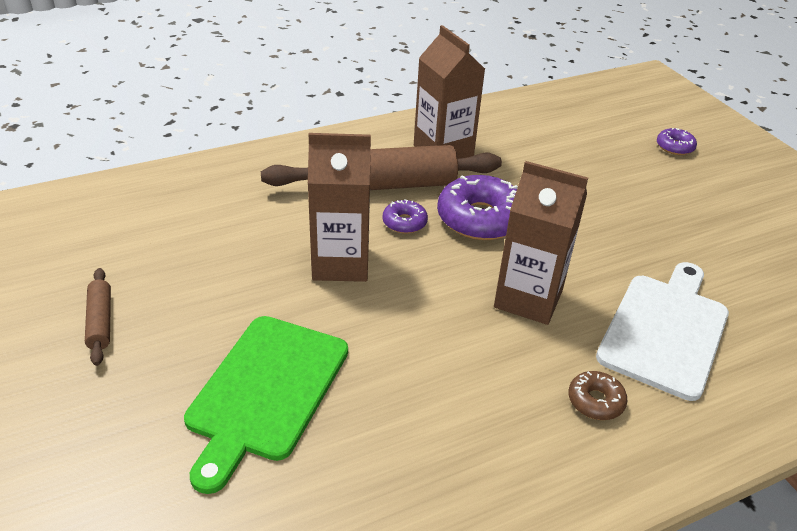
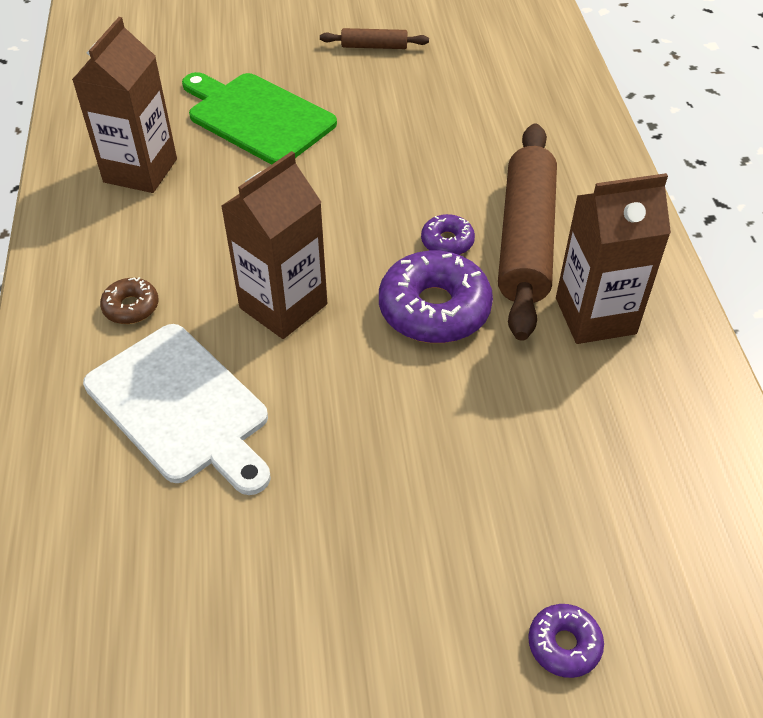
camera: 110 degrees right, 10 degrees up
brown carton [308,133,371,282] -> brown carton moved to [72,17,177,193]

